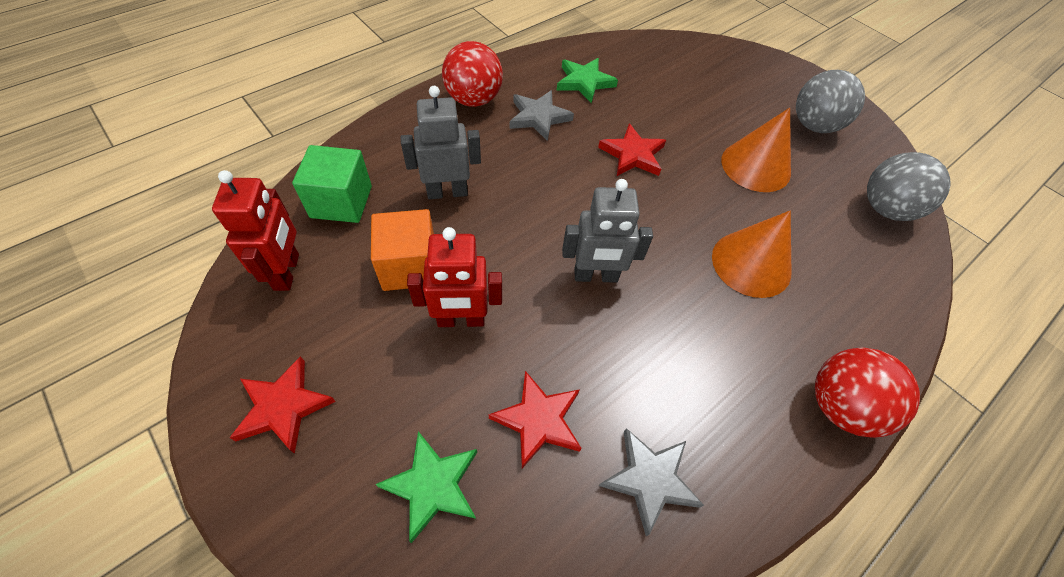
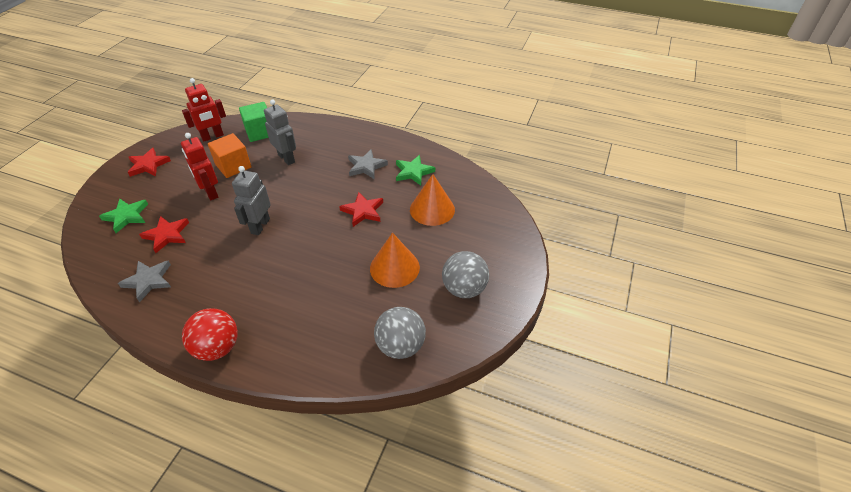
camera: 65 degrees right, 10 degrees down
red ball [442,41,503,107] -> none
grey robot [562,179,653,283] -> grey robot turned 45 degrees clockwise [232,166,271,235]
orange cone [712,211,791,298] -> orange cone moved to [410,174,455,226]

